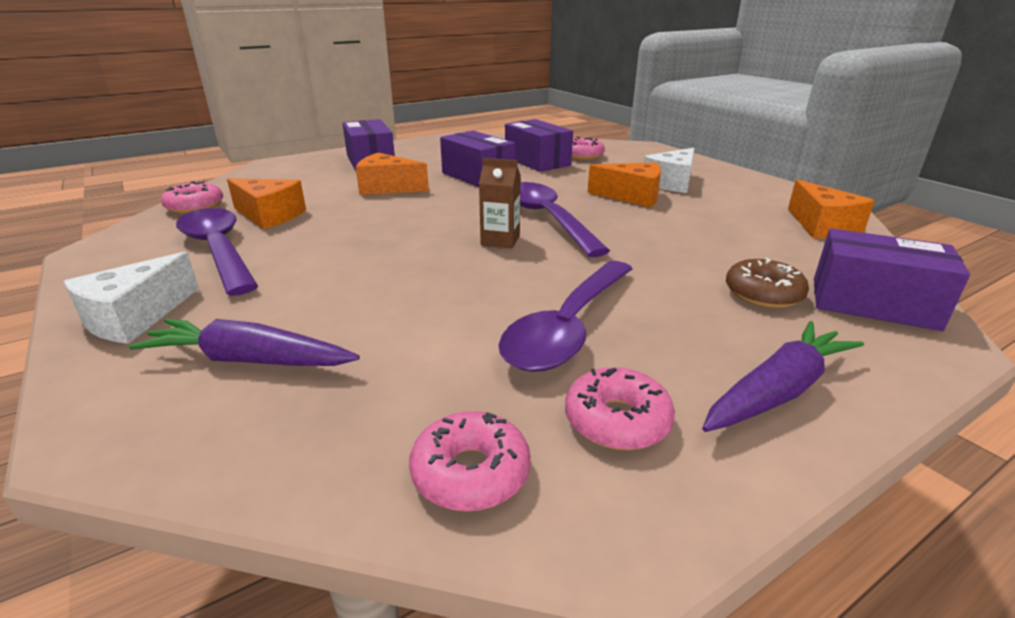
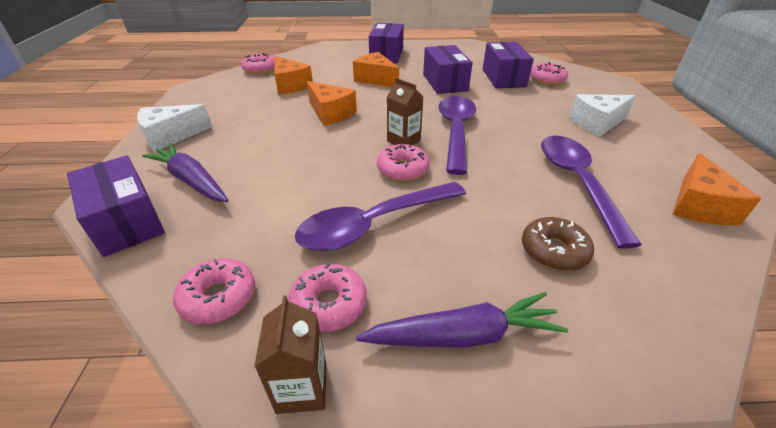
camera: 30 degrees right, 10 degrees up
purple spoon [176,208,258,296] -> purple spoon moved to [541,136,642,249]
orange cheese [588,162,661,207] -> orange cheese moved to [307,81,357,126]
purple box [814,228,970,331] -> purple box moved to [67,155,165,257]
none -> brown carton [254,295,327,414]
none -> pink donut [377,144,430,181]

